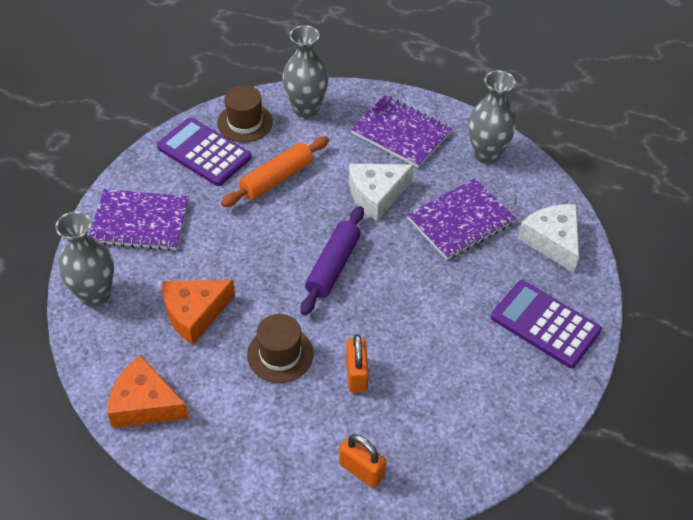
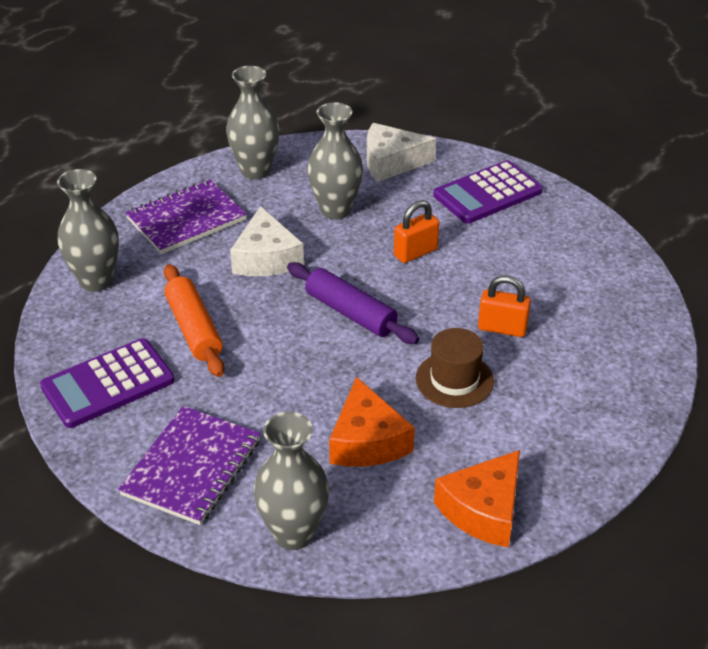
camera: 70 degrees left, 10 degrees down
brown hat [217,85,273,142] -> none
orange padlock [339,434,386,488] -> orange padlock moved to [394,200,439,263]
purple notebook [407,178,516,260] -> grey vase [307,102,363,220]

